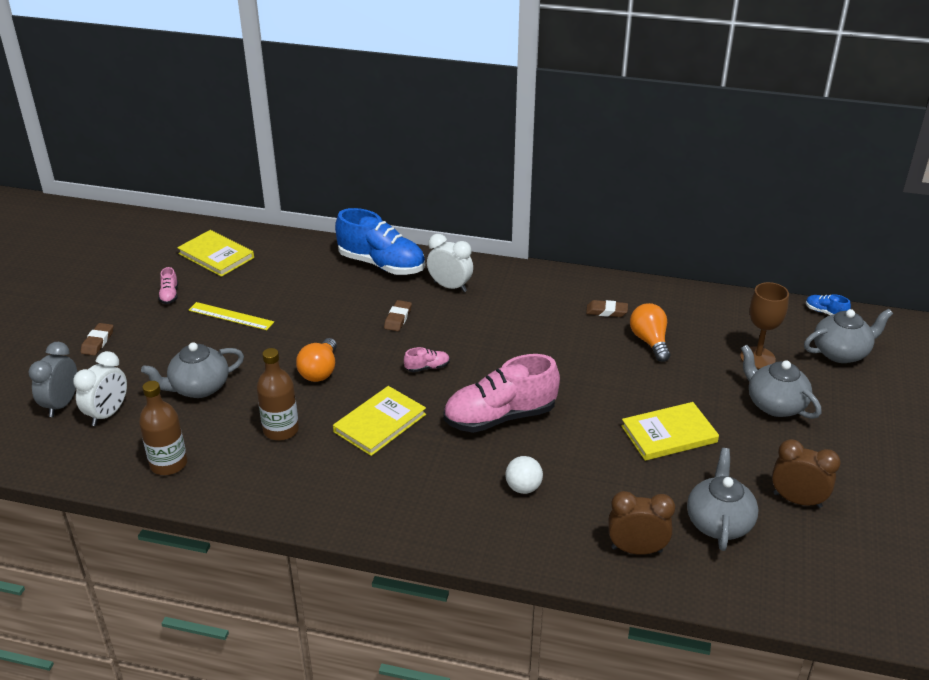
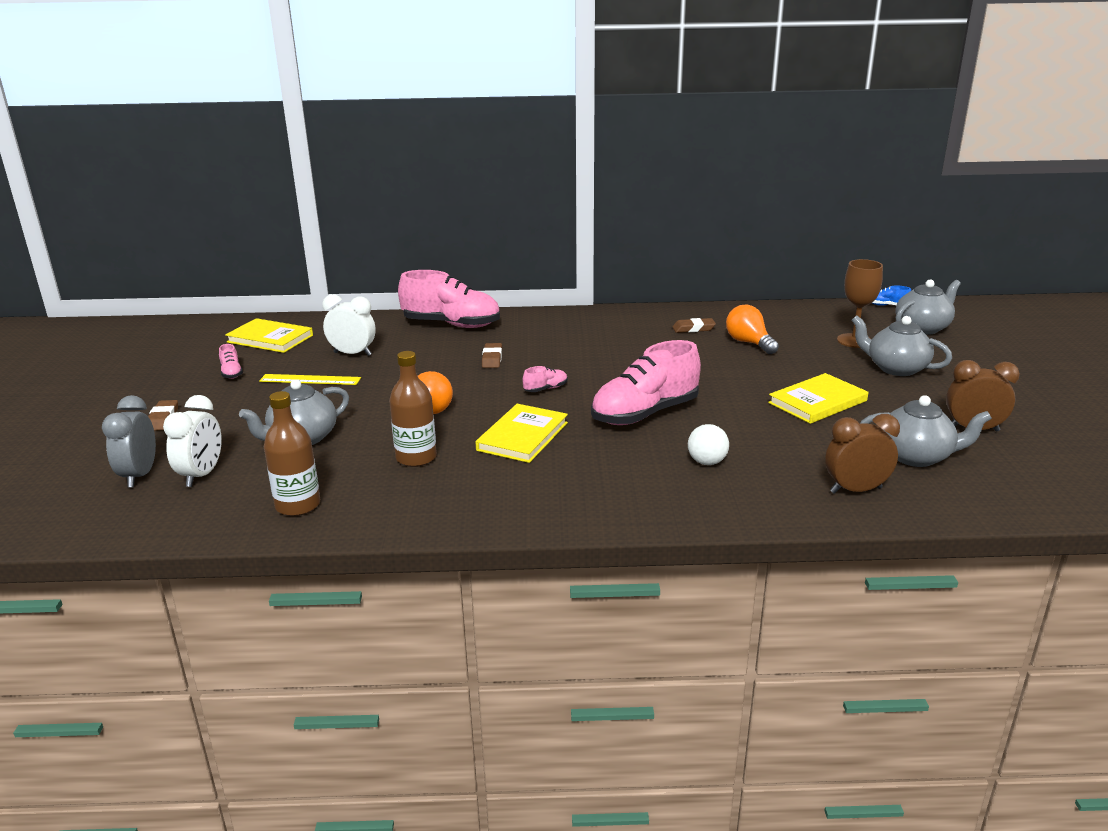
camera: 15 degrees left, 10 degrees down
blue shoe [335,208,425,275] -> pink shoe [398,270,500,328]
white clock [427,234,473,292] -> white clock moved to [322,294,376,356]
grey teapot [687,448,759,551] -> grey teapot turned 105 degrees clockwise [860,395,992,467]

